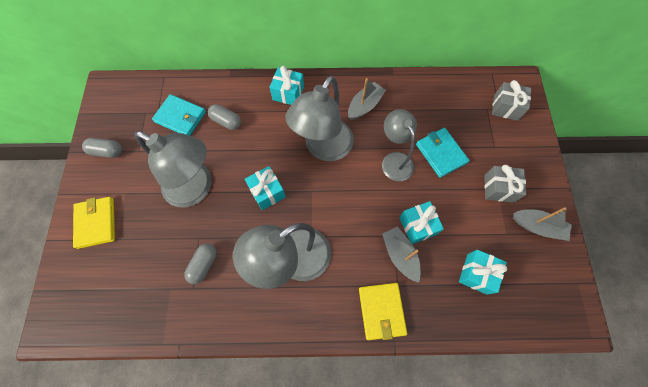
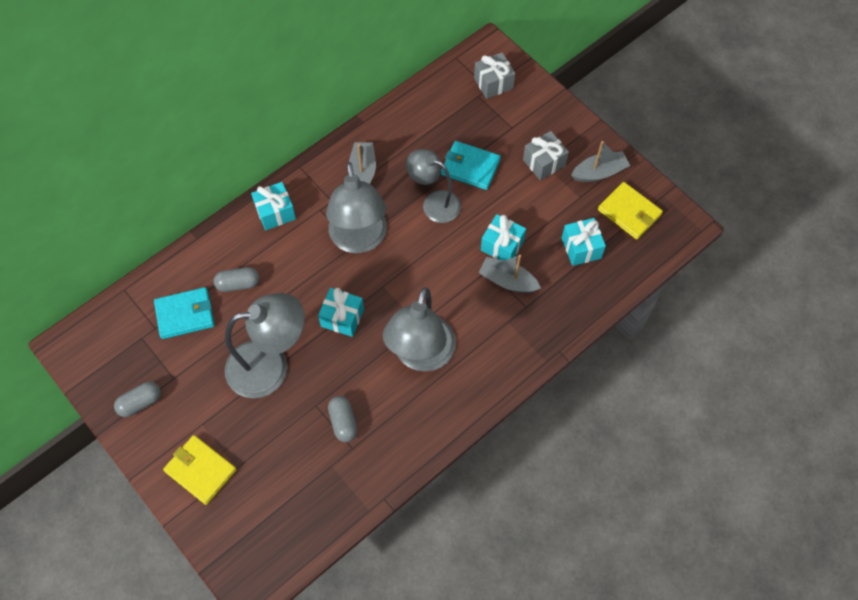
camera: 40 degrees left, 5 degrees down
yellow wallet [359,283,407,340] -> yellow wallet moved to [598,182,663,240]

